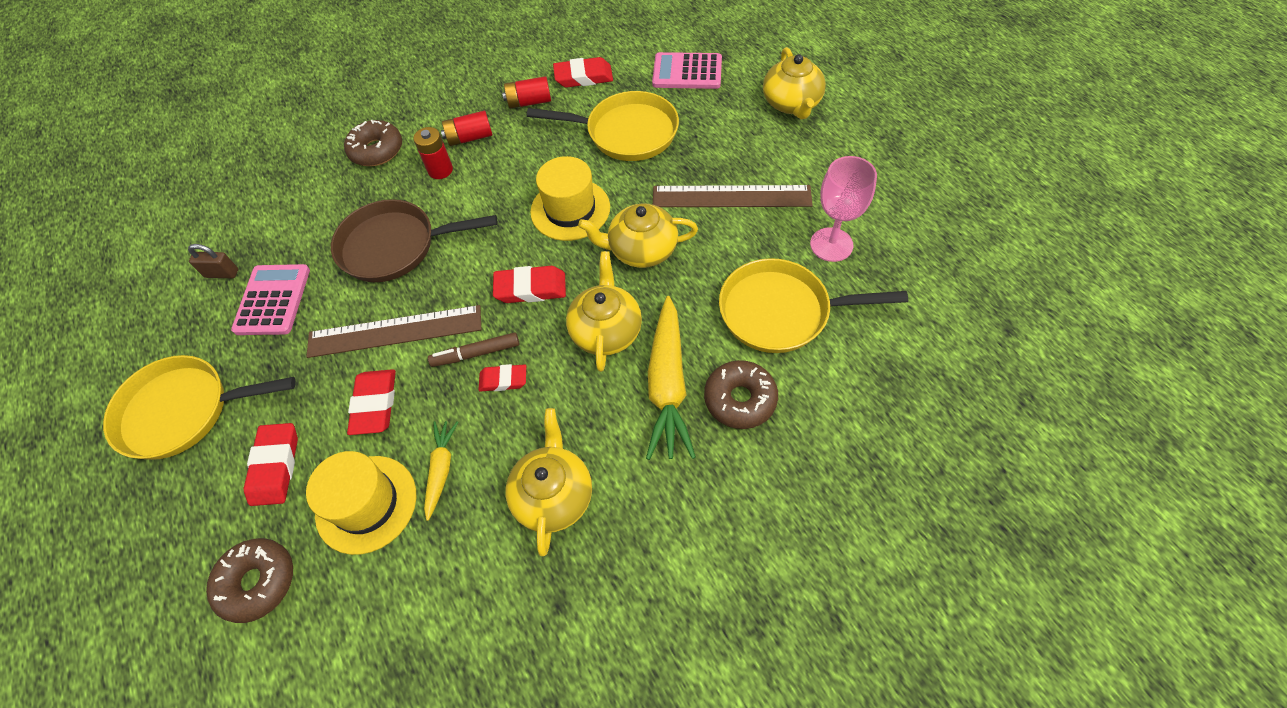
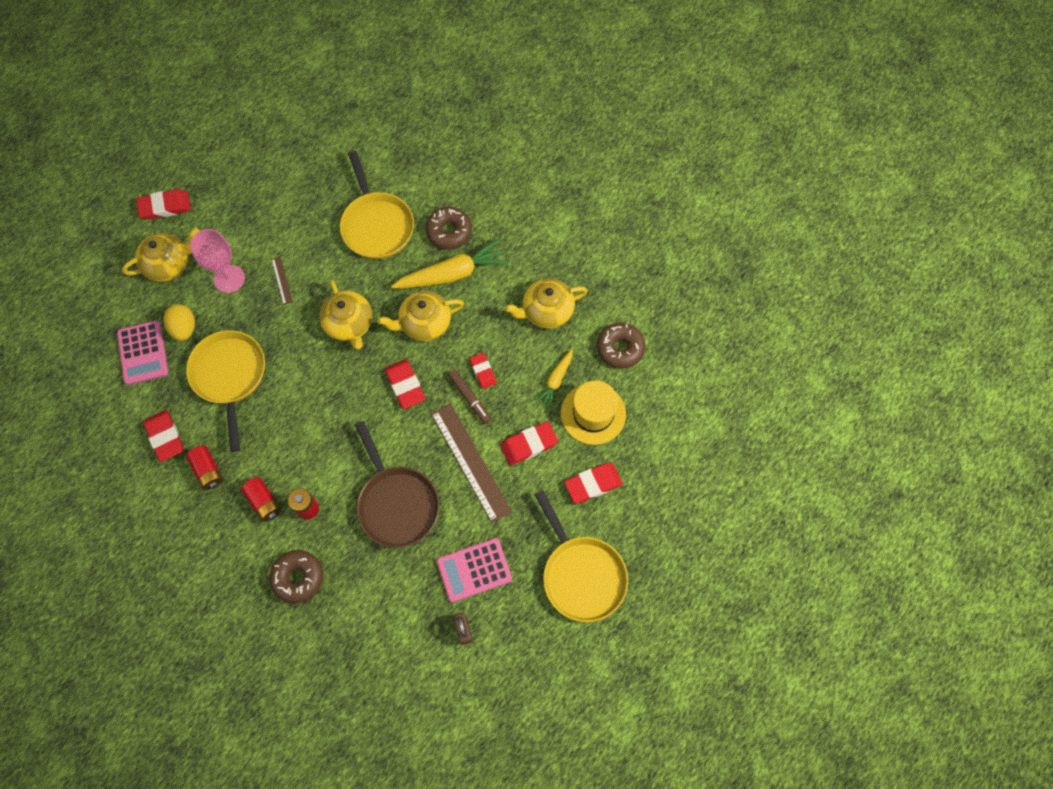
camera: 115 degrees left, 10 degrees up
brown donut [206,538,293,623] -> brown donut moved to [597,323,645,369]
yellow carrot [424,421,458,521] -> yellow carrot turned 45 degrees counterclockwise [536,349,573,409]
yellow hat [530,156,610,241] -> none
brown ruler [653,185,813,207] -> brown ruler [272,257,293,305], size x0.44
pink goblet [810,156,877,262] -> pink goblet moved to [190,229,245,293]
none -> red eraser [136,189,191,220]
none -> yellow egg [163,304,195,341]

